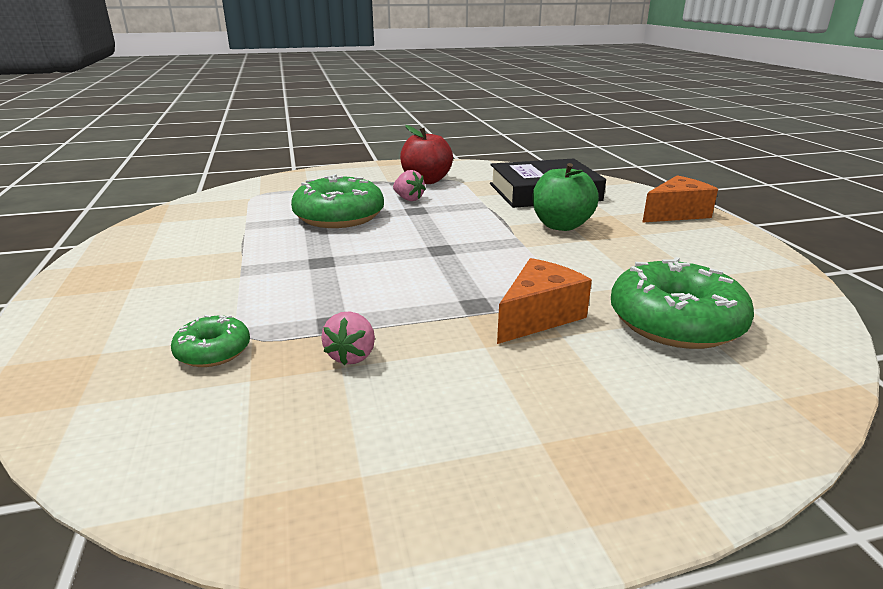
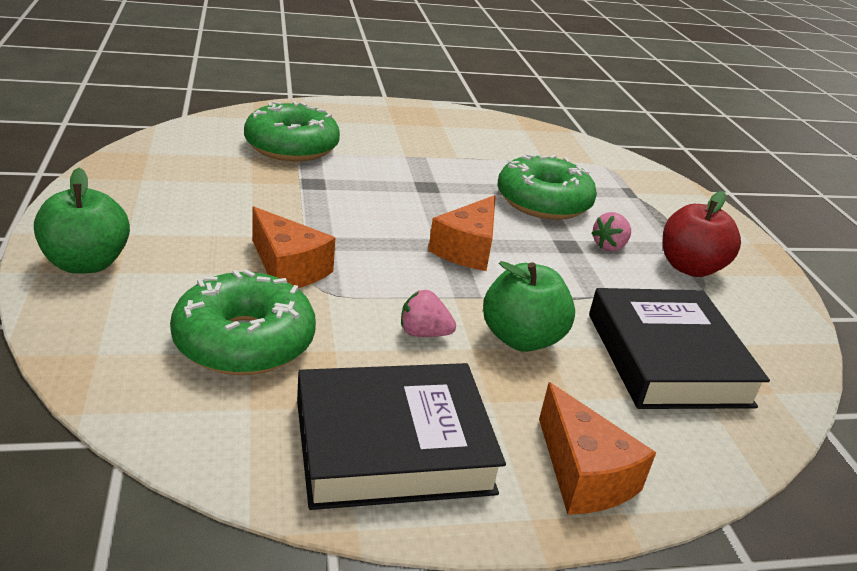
camera: 90 degrees right, 5 degrees up
green donut [171,315,250,367] -> green donut [244,101,340,162], size x1.93
pink strawberry [321,312,375,365] -> pink strawberry moved to [401,290,456,337]
none -> green apple [34,168,130,274]
none -> black book [297,363,506,510]
none -> orange cheese [428,195,496,271]

